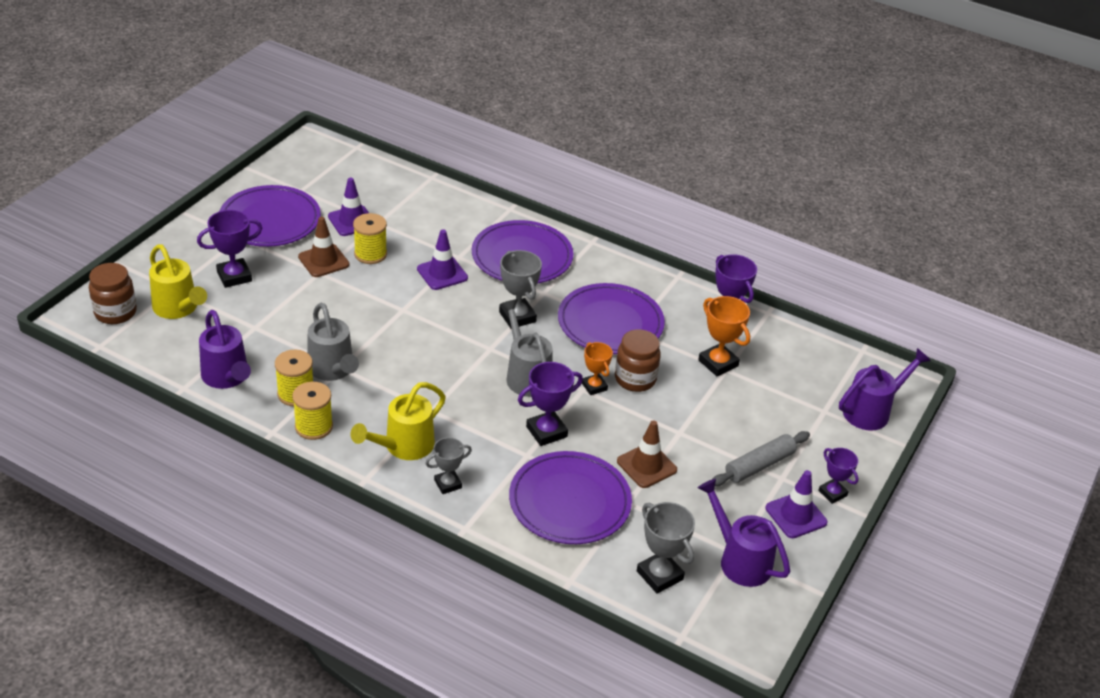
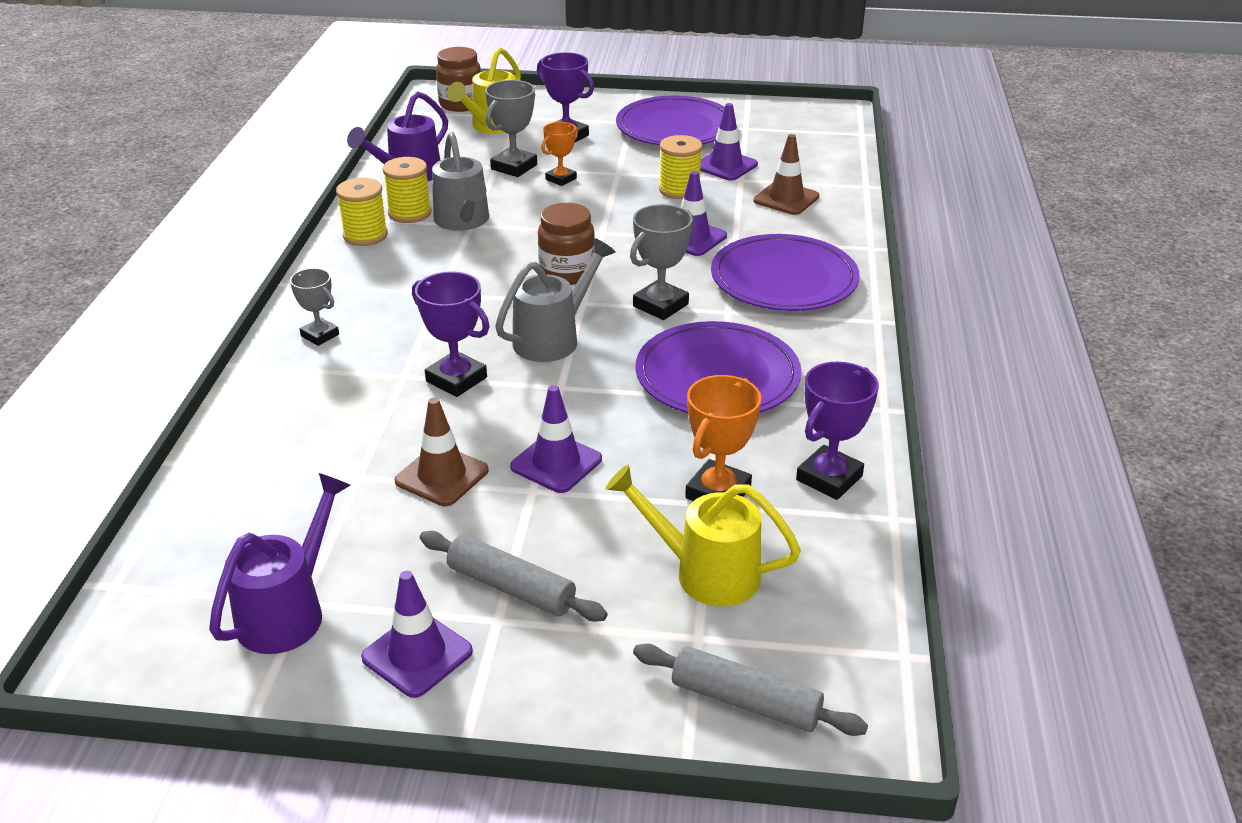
camera: 70 degrees right, 5 degrees down
brown traffic cone [298,217,349,277] -> brown traffic cone moved to [753,134,819,215]
grey watering can [307,303,359,381] -> grey watering can turned 60 degrees counterclockwise [432,132,489,231]
yellow watering can [351,382,446,460] -> yellow watering can moved to [605,465,801,606]
purple plate [509,451,632,544] -> none
orange trophy [582,342,613,395] -> orange trophy moved to [541,122,578,186]
brown jar [615,329,661,392] -> brown jar moved to [538,203,595,285]
grey trophy [637,502,695,594] -> grey trophy moved to [485,80,537,177]
purple trophy [818,448,859,504] -> none
purple watering can [839,348,931,431] -> grey rolling pin [633,643,868,736]
none -> purple traffic cone [510,385,602,493]

